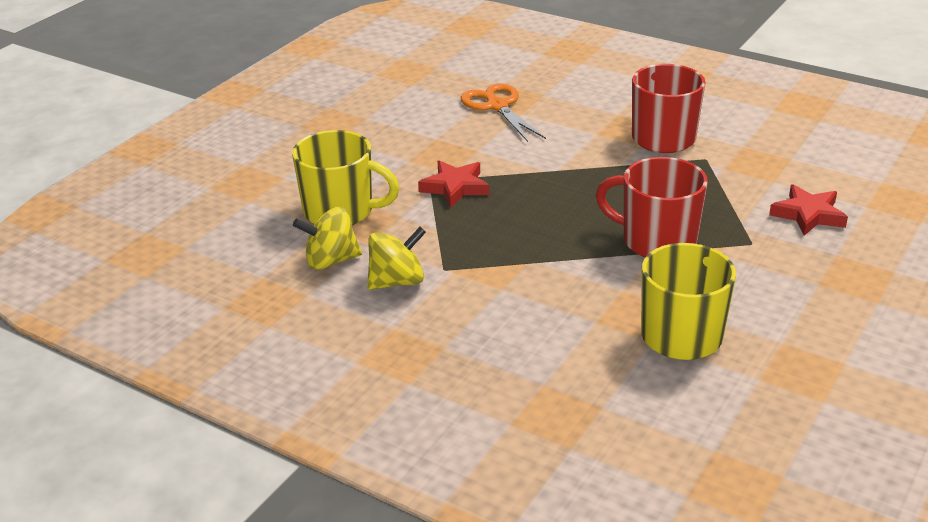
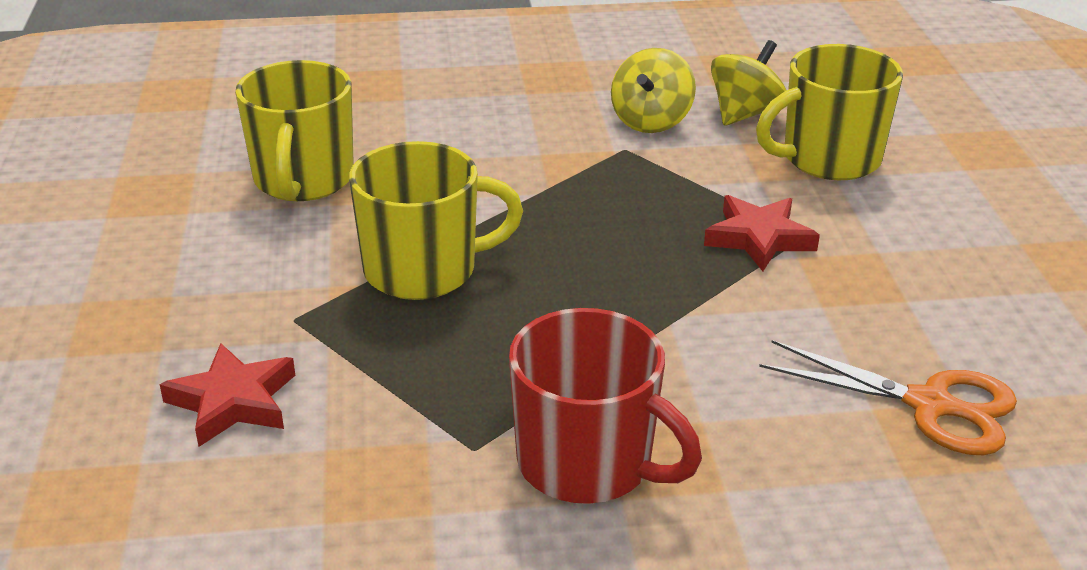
camera: 140 degrees right, 0 degrees up
red mug [596,157,708,257] -> yellow mug [349,141,523,300]

